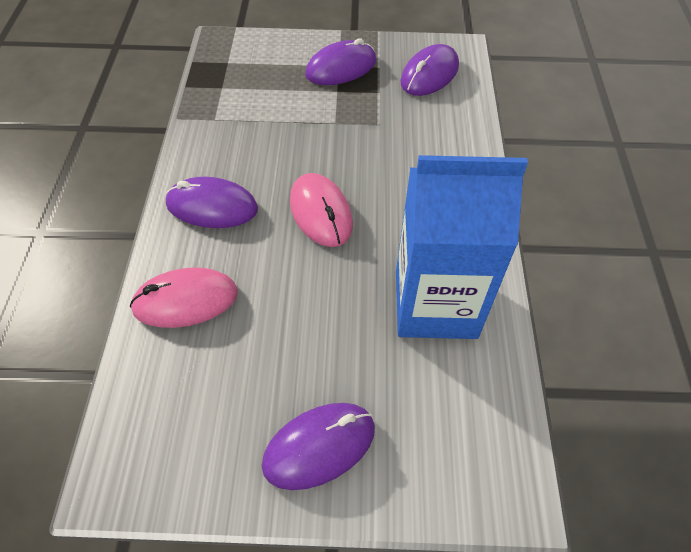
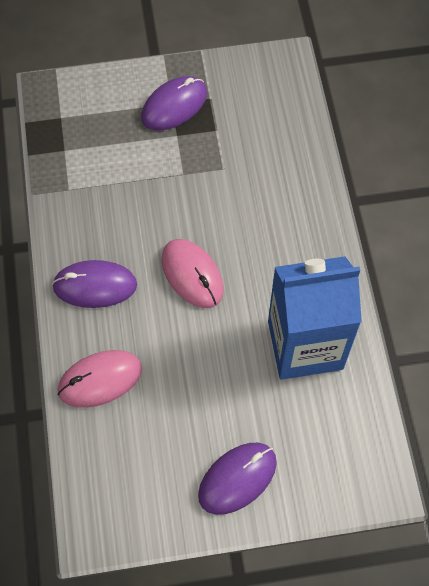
camera: 10 degrees left, 10 degrees up
purple mouse [401,44,459,96] -> none

